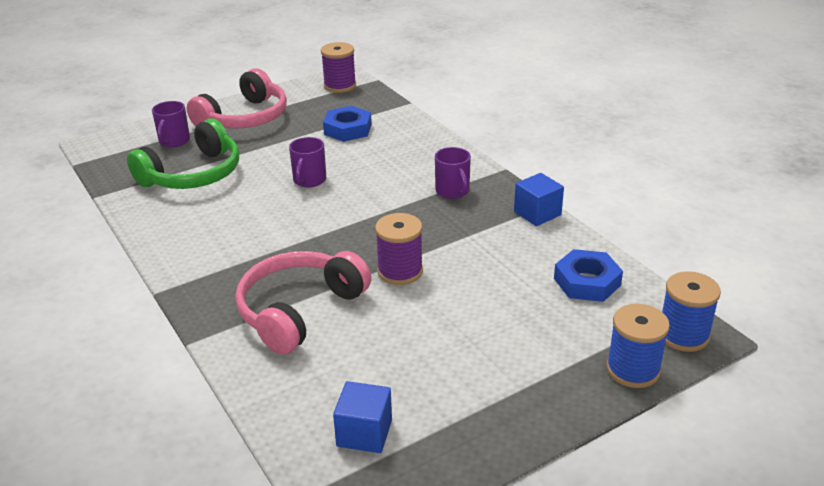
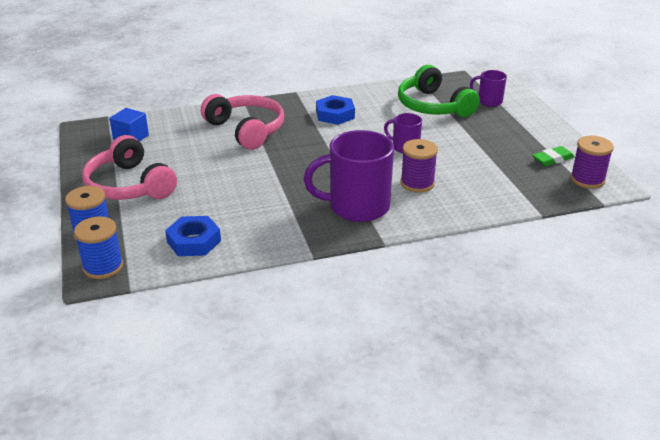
camera: 105 degrees right, 0 degrees up
pink headphones [187,68,287,129] -> pink headphones moved to [82,135,177,200]
blue nut [323,106,372,142] -> blue nut moved to [316,95,355,125]
purple spool [375,213,423,285] -> purple spool moved to [401,139,438,193]
purple mug [435,147,471,199] -> purple mug [304,130,394,222], size x1.97
blue cube [514,173,564,226] -> none
none -> green eraser [532,146,575,166]

